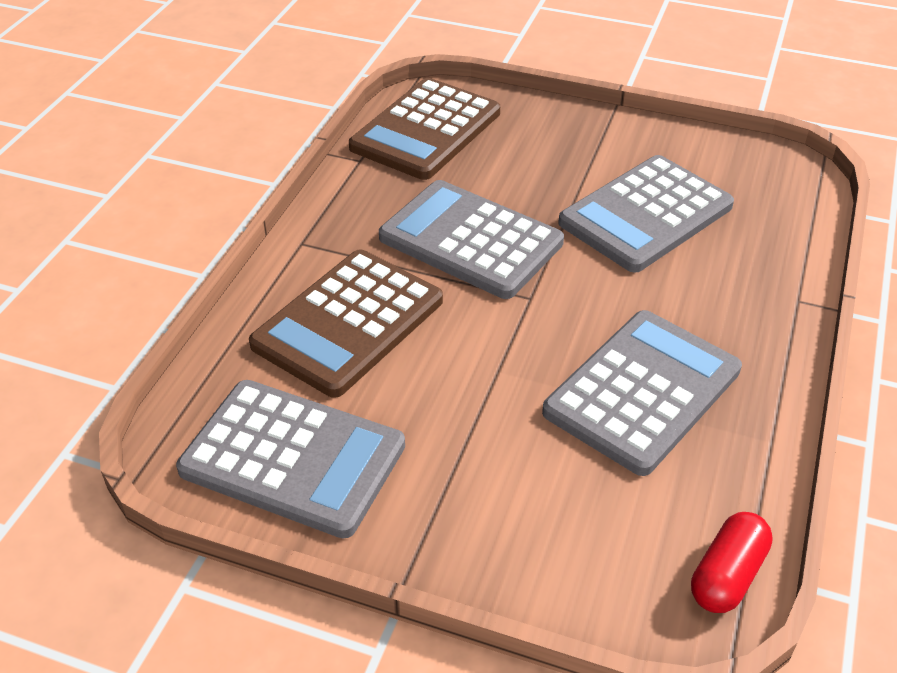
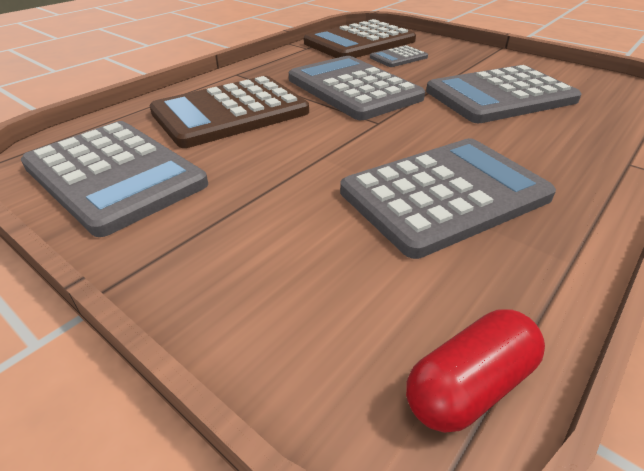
camera: 20 degrees right, 5 degrees down
none -> grey calculator [370,45,428,67]

